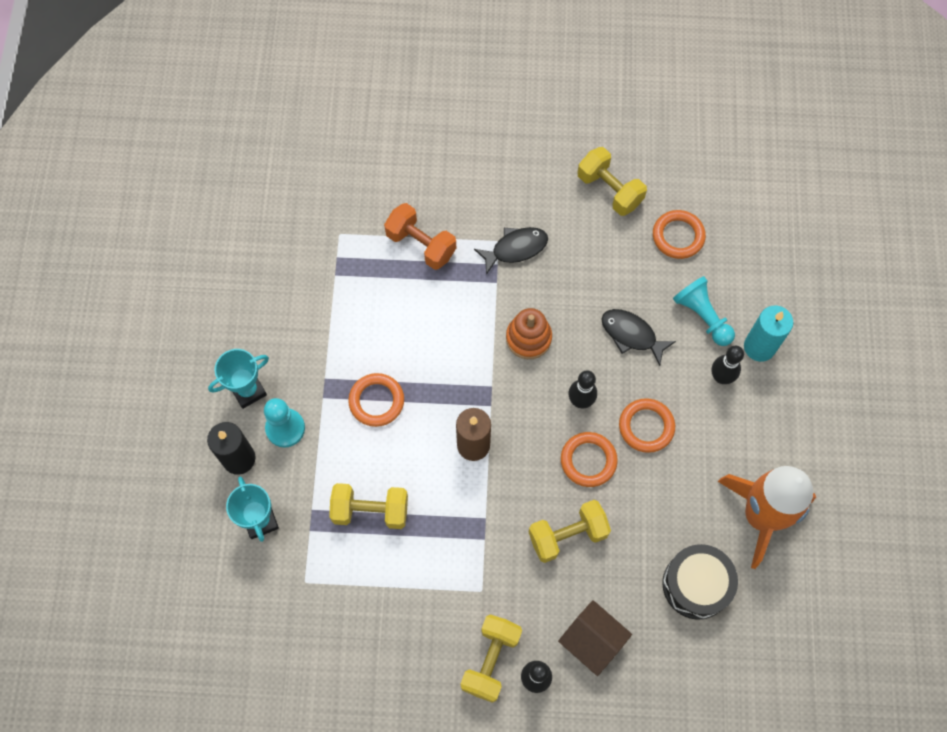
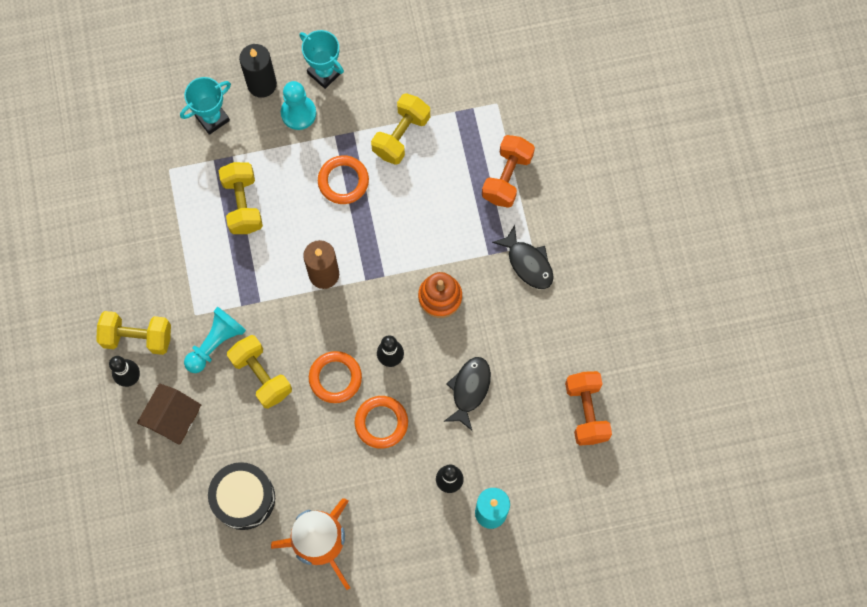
camera: 75 degrees right, 5 degrees up
yellow dumbbell [577,147,647,216] -> yellow dumbbell moved to [371,93,430,165]
orange ring [653,210,706,259] -> orange dumbbell [565,371,612,446]
turquoise pawn [673,276,735,346] -> turquoise pawn moved to [184,307,246,373]

